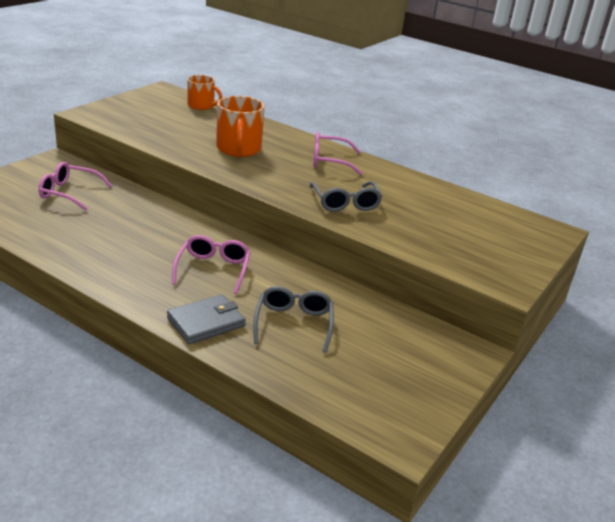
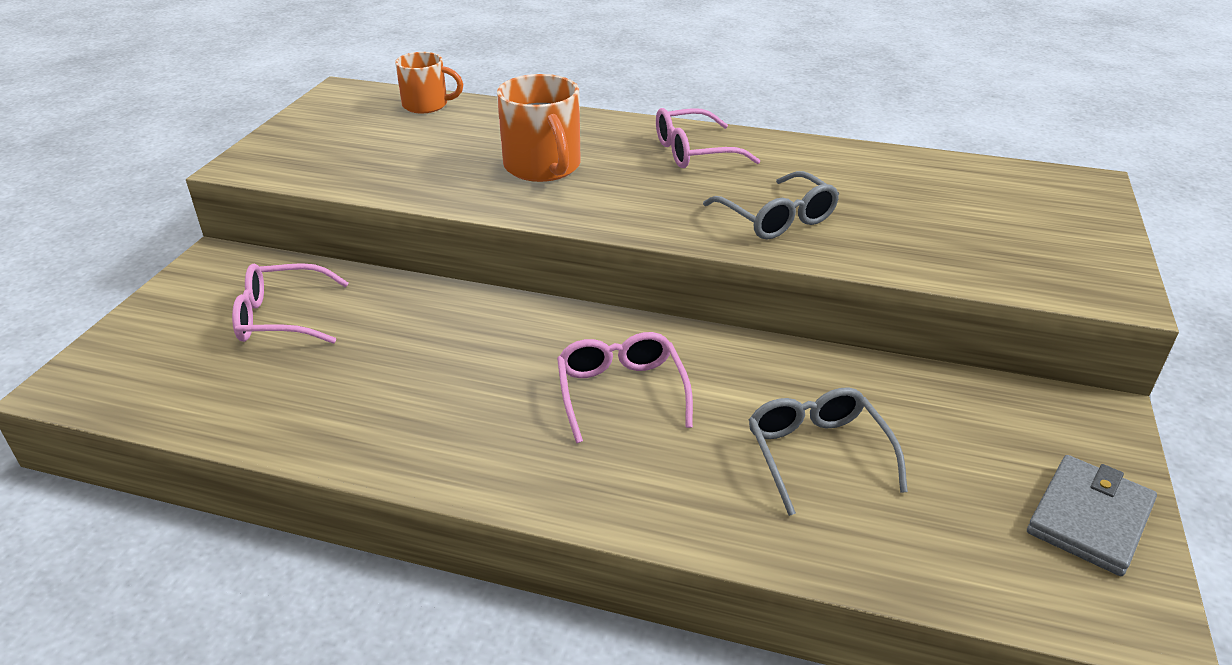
camera: 15 degrees left, 5 degrees up
grey wallet [167,294,246,344] -> grey wallet moved to [1027,455,1157,576]

